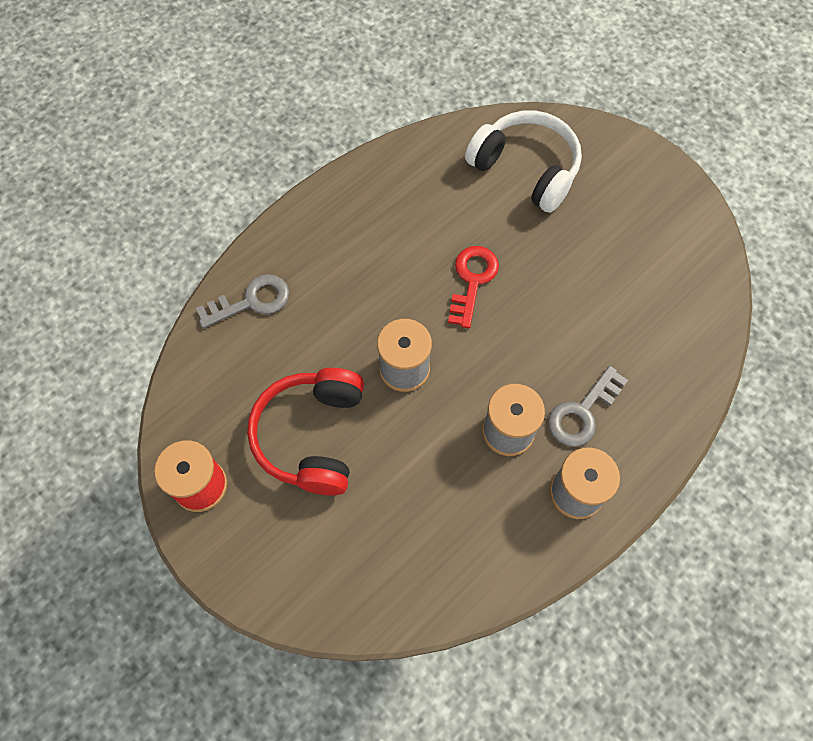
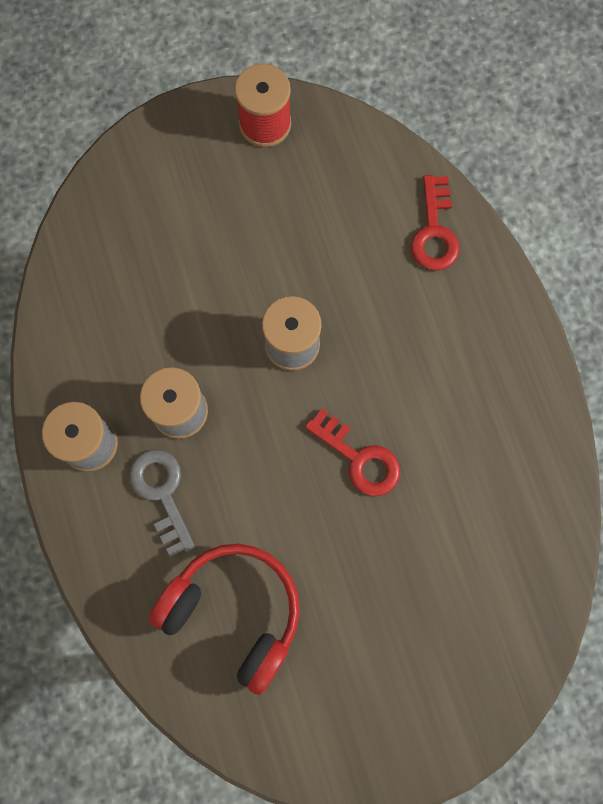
camera: 115 degrees right, 10 degrees up
grey key [196,274,289,328] -> red key [411,175,460,271]
red headphones [247,368,364,496] -> red headphones moved to [149,544,300,695]
white headphones [465,110,582,213] -> none

